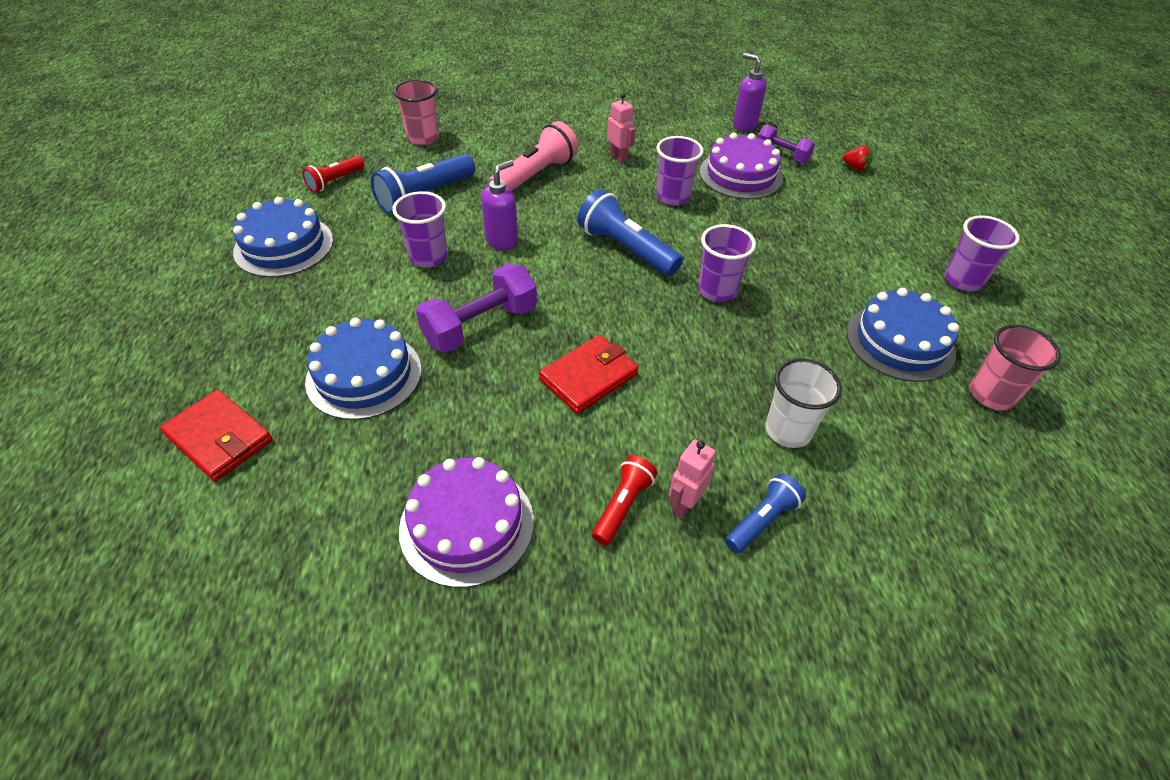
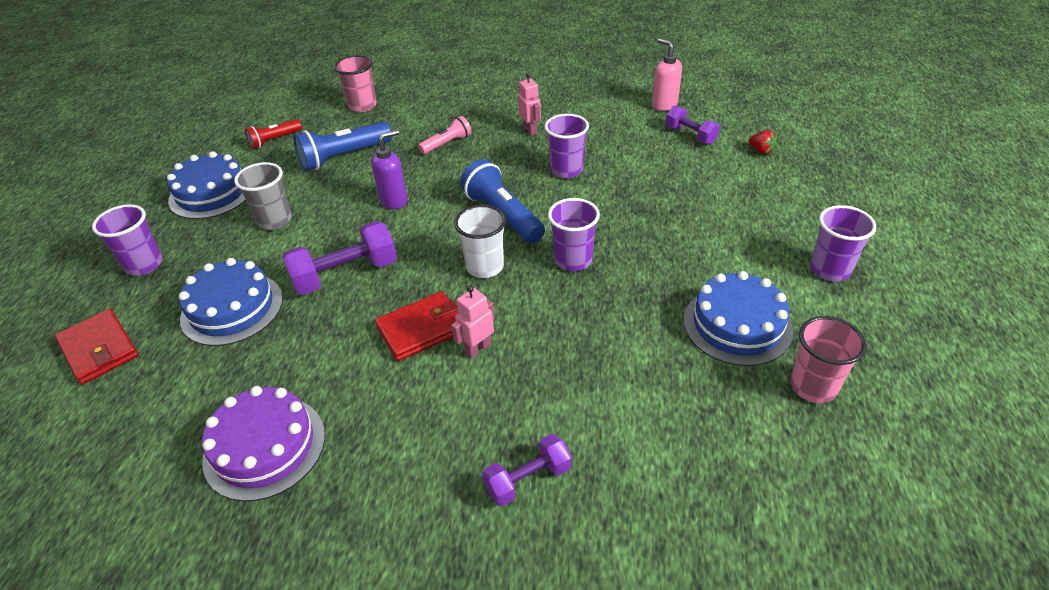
camera: 15 degrees right, 5 degrees down
purple cup [392,191,447,268] -> purple cup moved to [92,204,162,275]
pink flashlight [488,121,578,191] -> pink flashlight [418,116,471,154], size x0.59
red flashlight [592,455,657,545] -> none
pink robot [669,439,716,518] -> pink robot moved to [451,285,494,359]
purple cake [700,133,783,199] -> none
blue flashlight [725,473,806,554] -> purple dumbbell [482,434,571,506]
purple soap dispenser [733,53,767,131] -> pink soap dispenser [652,38,682,111]
white cup [765,358,842,448] -> white cup moved to [454,205,506,278]
none -> grey cup [234,162,292,230]

